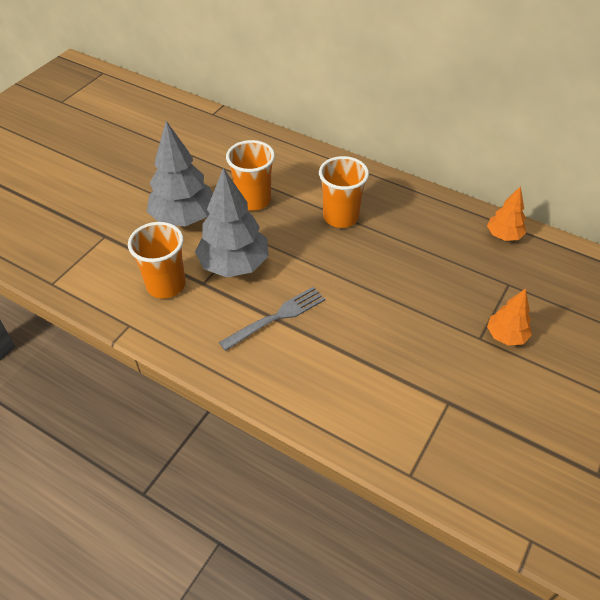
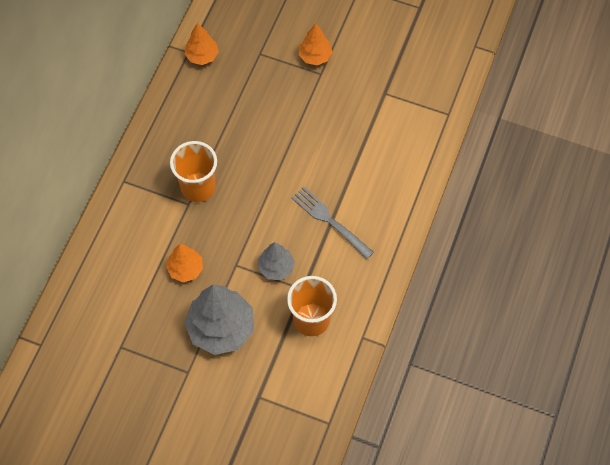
camera: 100 degrees left, 15 degrees up
grey tree [195,168,269,277] -> grey tree [258,242,295,280], size x0.55
orange cup [226,140,275,211] -> orange tree [166,244,203,282]

